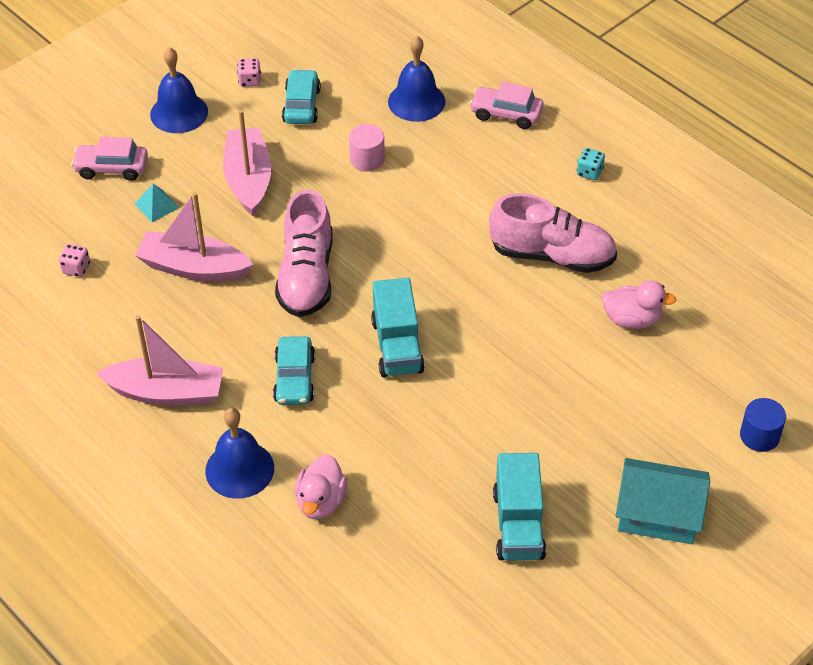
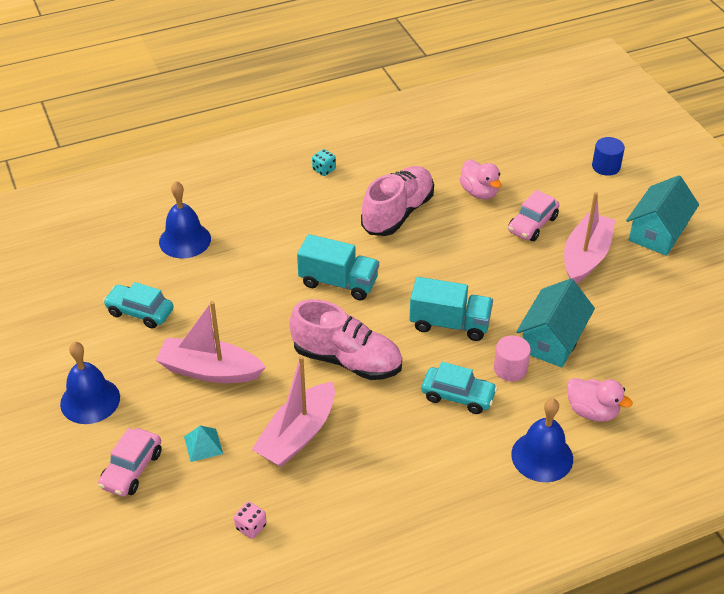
camera: 70 degrees left, 5 degrees down
pink boat [96,315,223,405] -> pink boat moved to [564,192,615,284]
pink dice [237,58,261,87] -> none
pink cylinder [349,124,385,172] -> pink cylinder moved to [494,335,531,381]
pink car [470,82,544,129] -> pink car moved to [508,190,559,241]
turquoise truck [493,453,546,561] -> turquoise truck moved to [297,234,379,301]
pink duck [602,280,676,329] -> pink duck turned 120 degrees clockwise [460,160,502,199]
none -> turquoise house [516,279,595,368]

